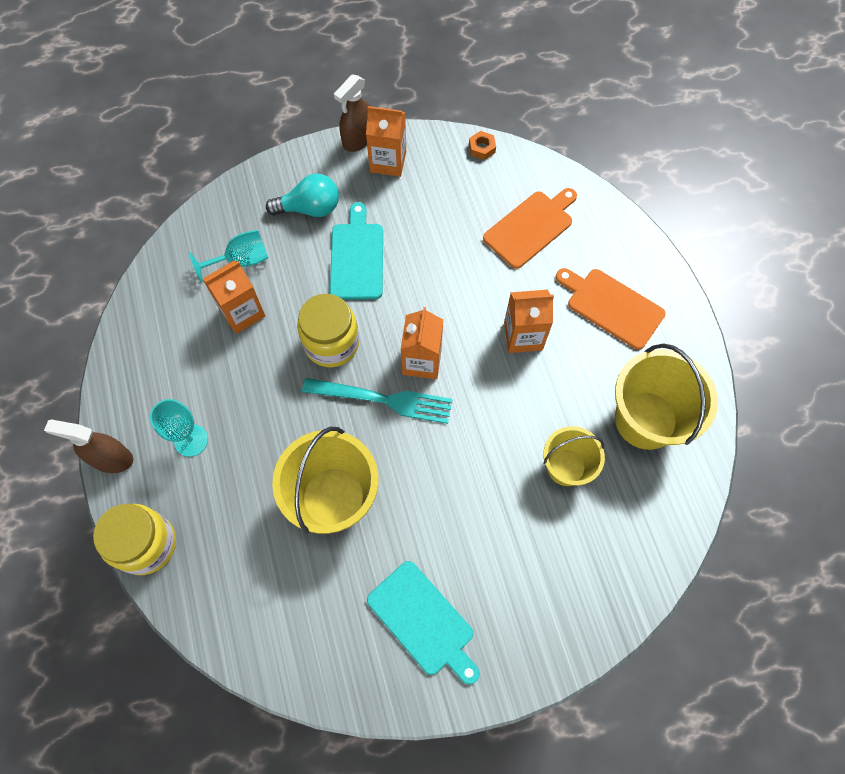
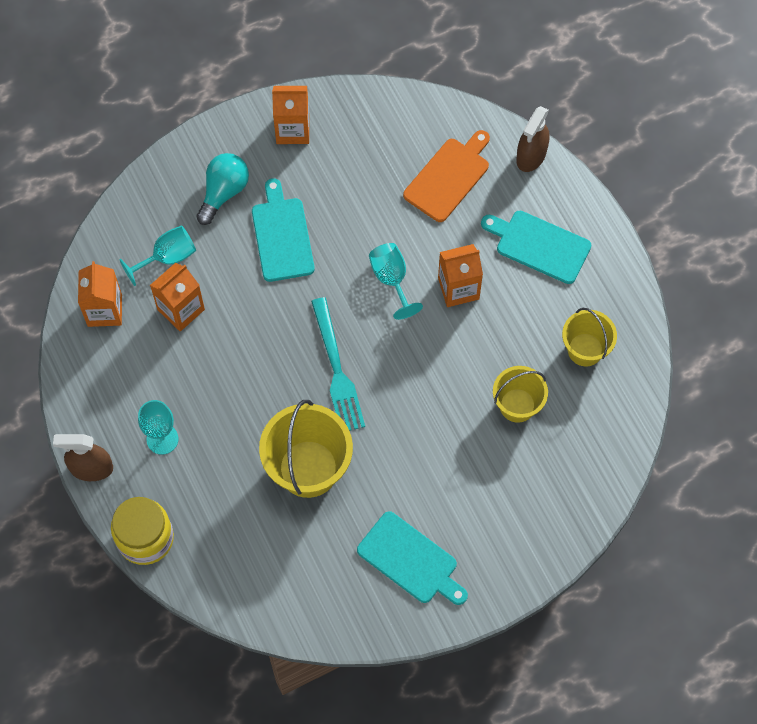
camera: 10 degrees left, 0 degrees up
turquoise light bulb [266,173,339,217] -> turquoise light bulb turned 45 degrees counterclockwise [196,153,249,225]
yellow jar [297,294,359,367] -> none
turquoise fork [302,378,453,424] -> turquoise fork turned 75 degrees clockwise [311,297,365,431]
brown spray bottle [334,74,370,152] -> brown spray bottle moved to [516,106,550,172]
orange carton [401,307,443,379] -> orange carton moved to [78,261,122,327]
orange nut [469,131,496,160] -> none
orange cutting board [556,268,666,350] -> turquoise cutting board [481,211,592,284]
yellow bucket [615,344,718,450] -> yellow bucket [562,308,617,366], size x0.61
none -> turquoise goblet [369,243,423,320]

